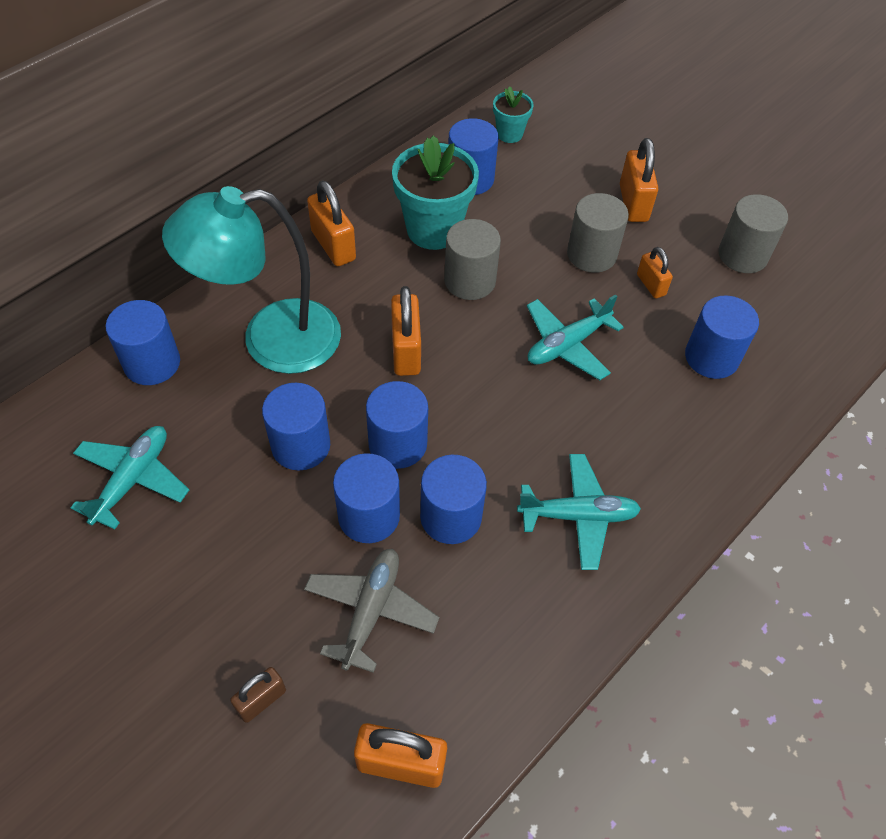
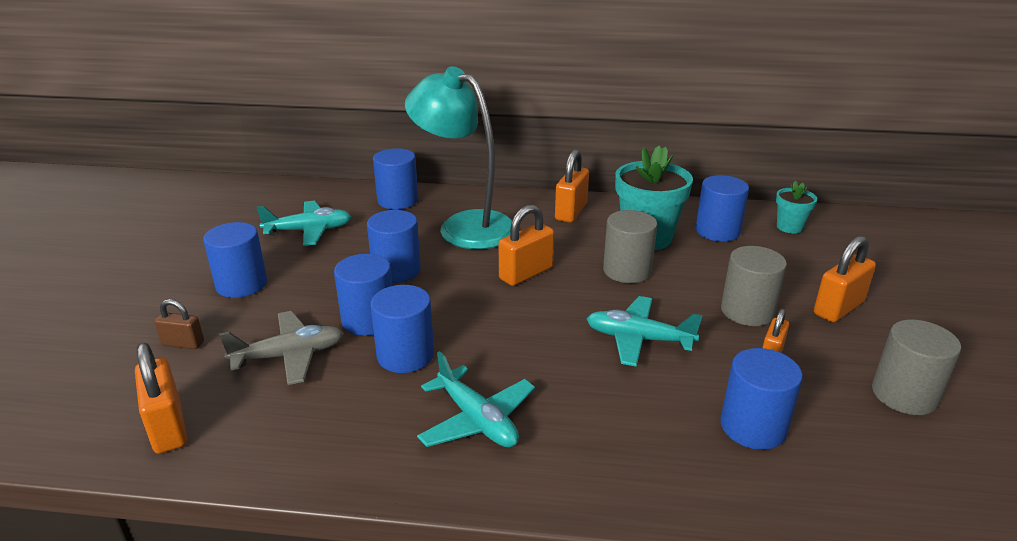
camera: 55 degrees right, 25 degrees down
blue cylinder [366,381,428,469] -> blue cylinder moved to [203,222,267,298]

